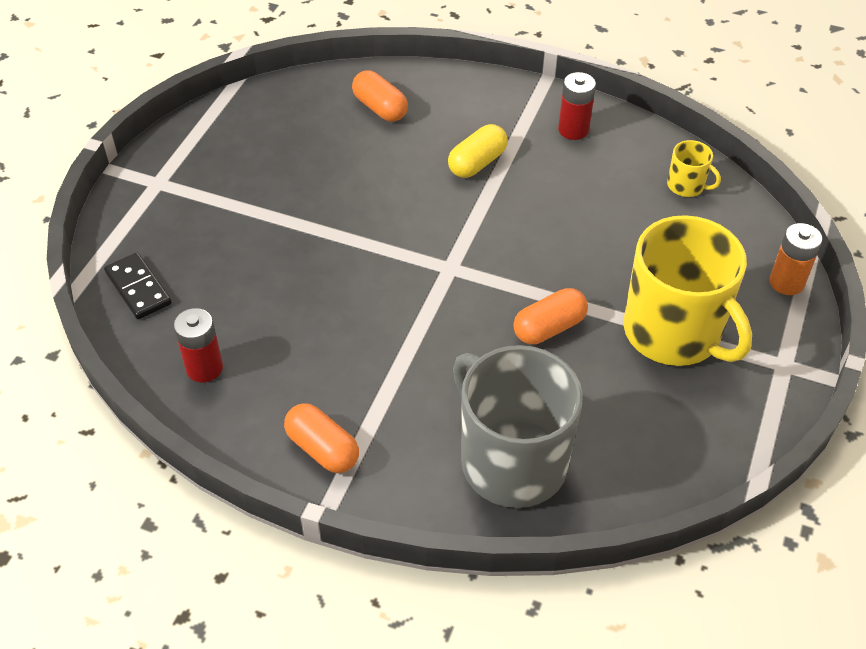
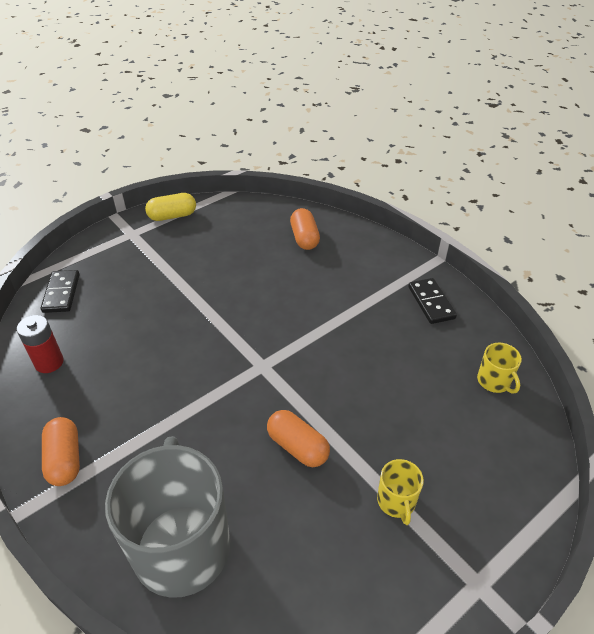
camera: 30 degrees right, 5 degrees down
yellow capsule [448,124,508,178] -> yellow capsule moved to [145,193,196,221]
orange capsule [513,288,588,344] -> orange capsule turned 45 degrees clockwise [267,410,330,467]
red battery [558,72,596,140] -> black domino [408,278,457,324]
yellow mug [624,215,752,366] -> yellow mug [377,459,424,525], size x0.42
orange battery [770,223,822,295] -> none

